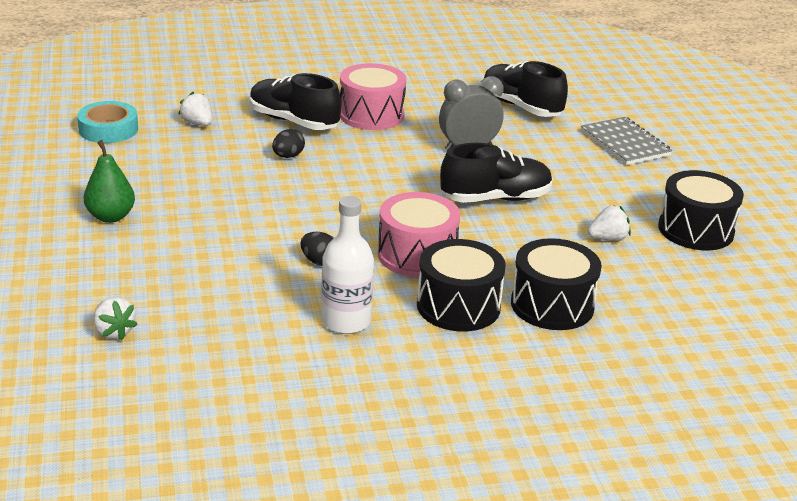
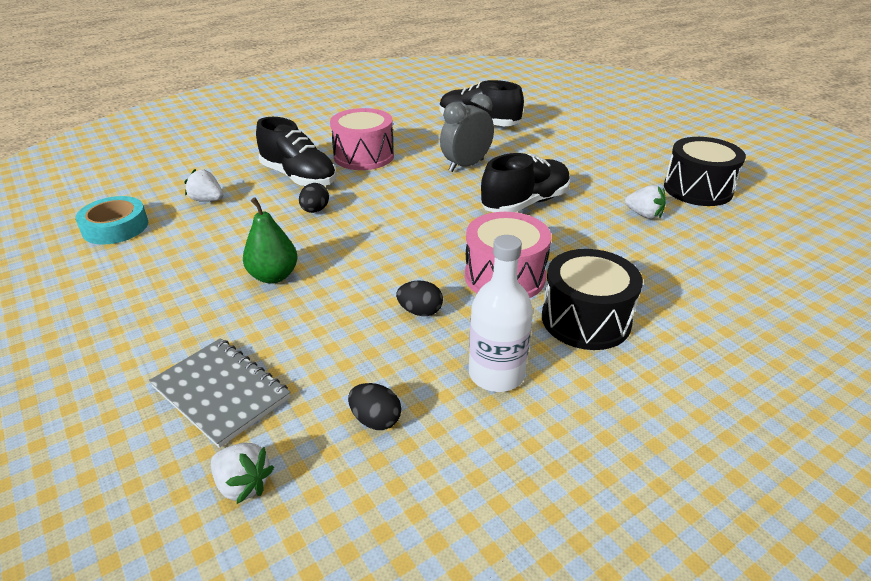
camera: 20 degrees left, 5 degrees up
green pear [84,140,135,223] -> green pear moved to [243,197,298,284]
black shoe [250,73,341,130] -> black shoe turned 150 degrees counterclockwise [256,117,337,186]
black drum [511,238,602,330] -> none
grey notebook [581,117,672,165] -> grey notebook moved to [149,338,291,448]
white strawberry [588,205,631,241] -> white strawberry turned 75 degrees clockwise [625,185,666,219]
none -> black egg [348,383,401,430]

